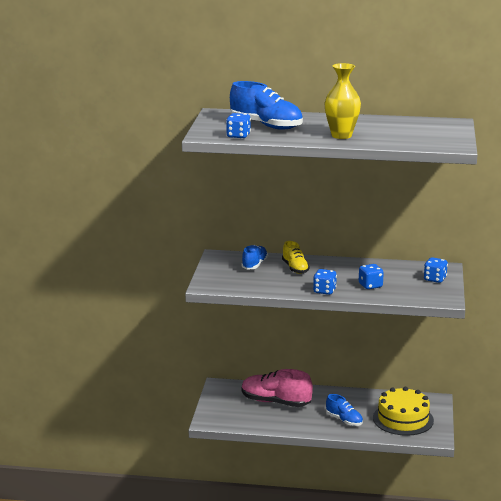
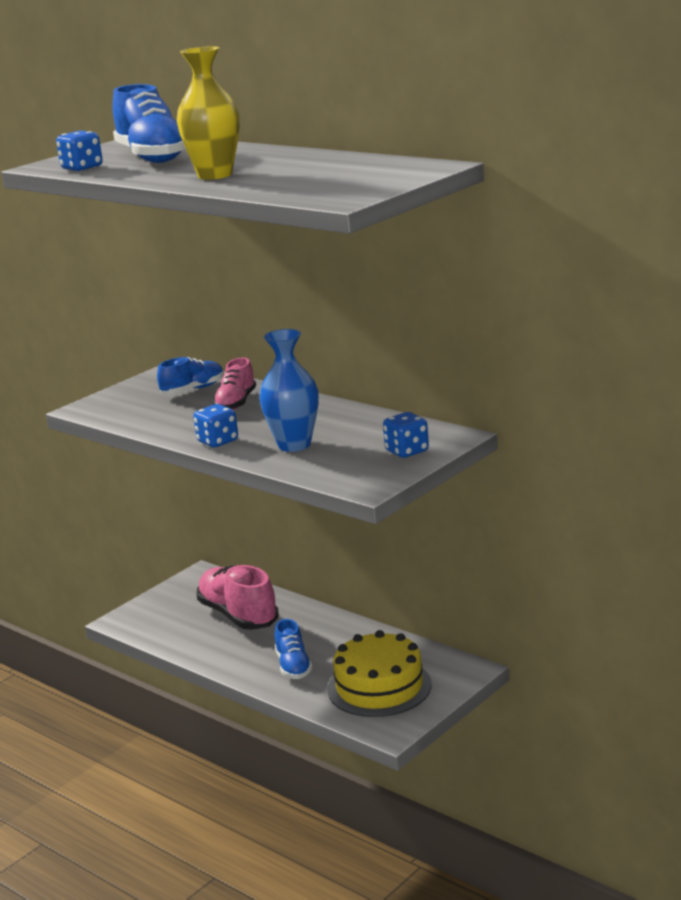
camera: 35 degrees right, 0 degrees up
yellow shoe [282,241,310,274] -> pink shoe [213,358,256,410]
blue dice [359,264,384,289] -> blue vase [259,329,318,452]

